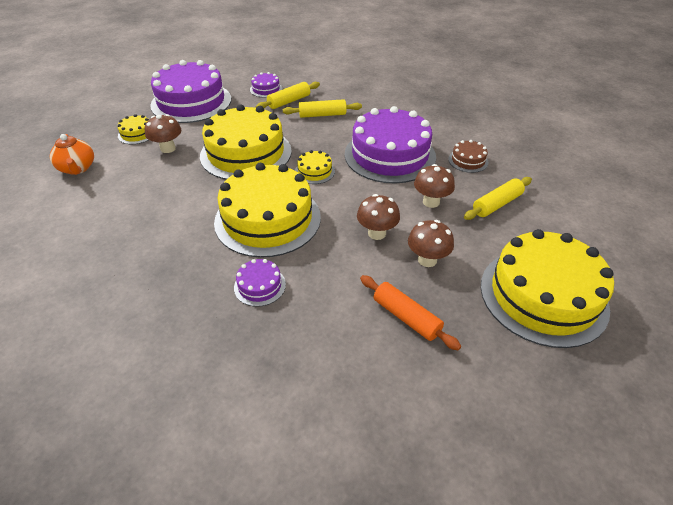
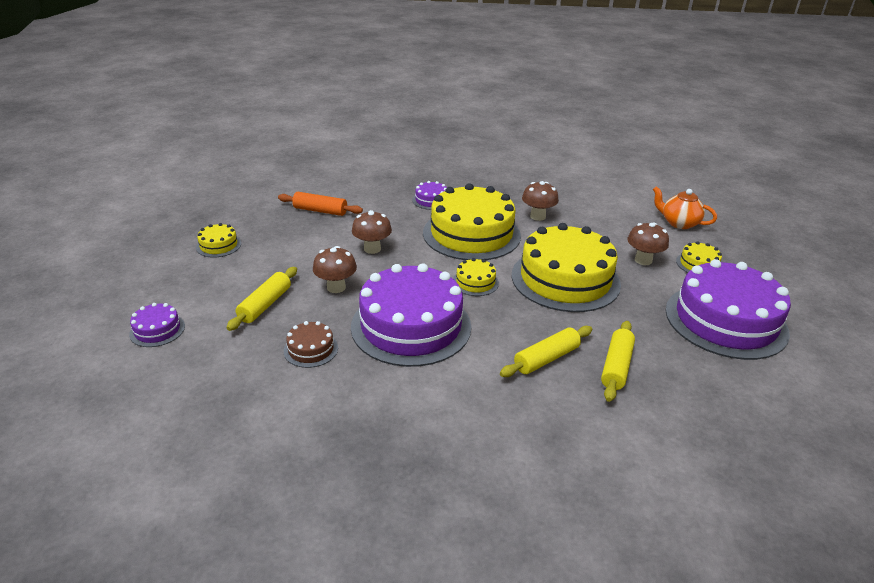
camera: 150 degrees right, 10 degrees down
purple cake [250,72,282,98] -> purple cake moved to [129,303,185,347]
brown mushroom [408,220,454,267] -> brown mushroom moved to [522,181,559,221]
yellow cake [481,229,614,348] -> yellow cake [196,223,241,257], size x0.43

